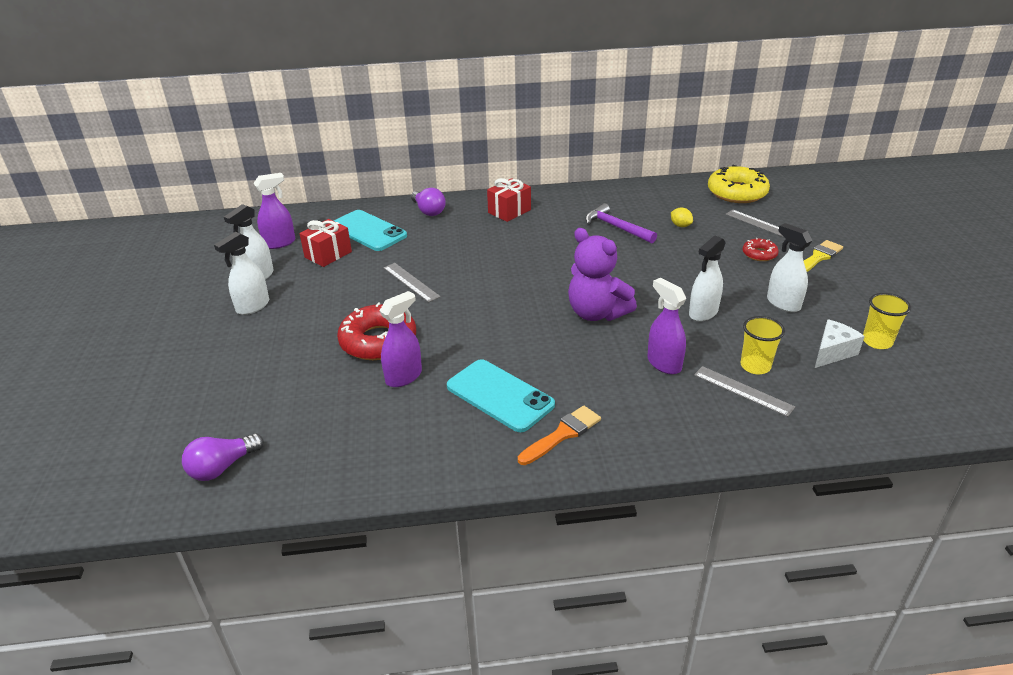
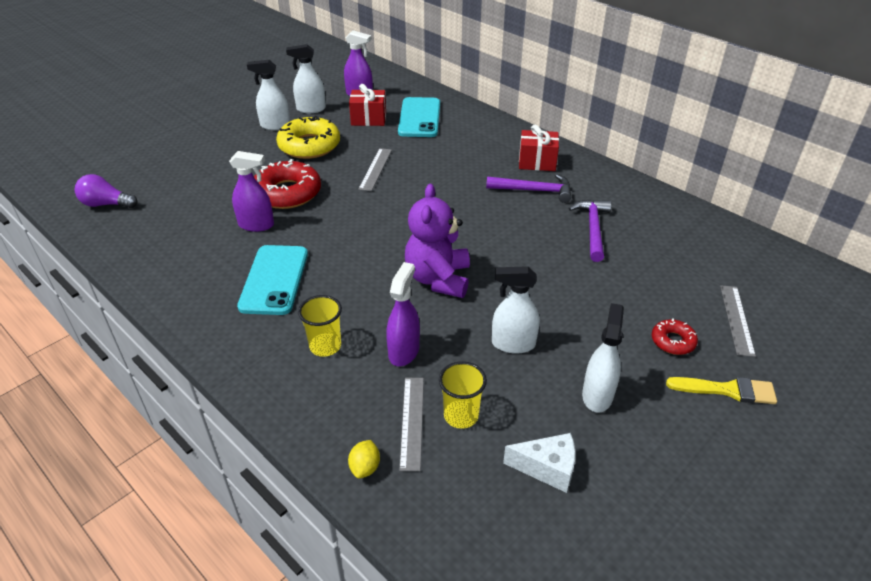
camera: 50 degrees right, 5 degrees up
purple light bulb [411,188,446,216] -> none
orange brush [518,406,601,465] -> none
yellow lemon [671,208,693,227] -> yellow lemon moved to [348,440,380,479]
yellow donut [708,165,770,203] -> yellow donut moved to [276,116,340,159]
yellow cup [863,293,911,349] -> yellow cup moved to [298,295,342,357]
none -> purple hammer [486,174,571,203]

